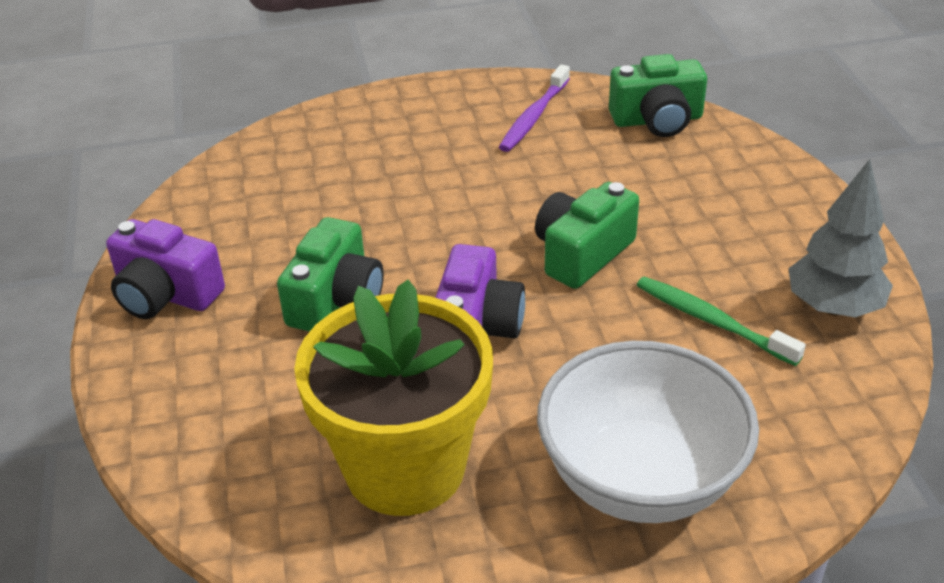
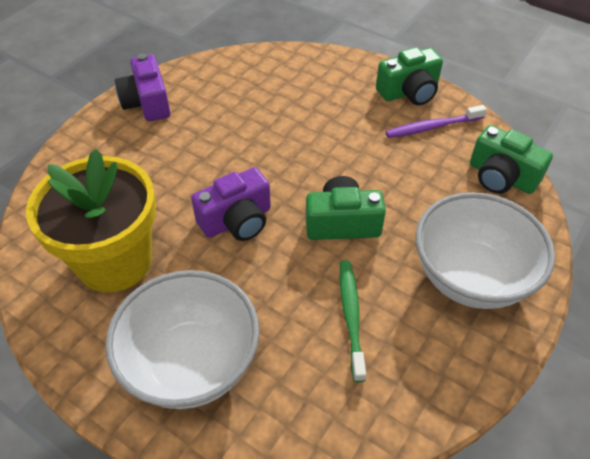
camera: 45 degrees right, 10 degrees up
green camera [277,217,384,332] -> green camera moved to [376,47,443,105]
grey tree [788,159,893,317] -> none
none -> white bowl [416,192,555,309]

